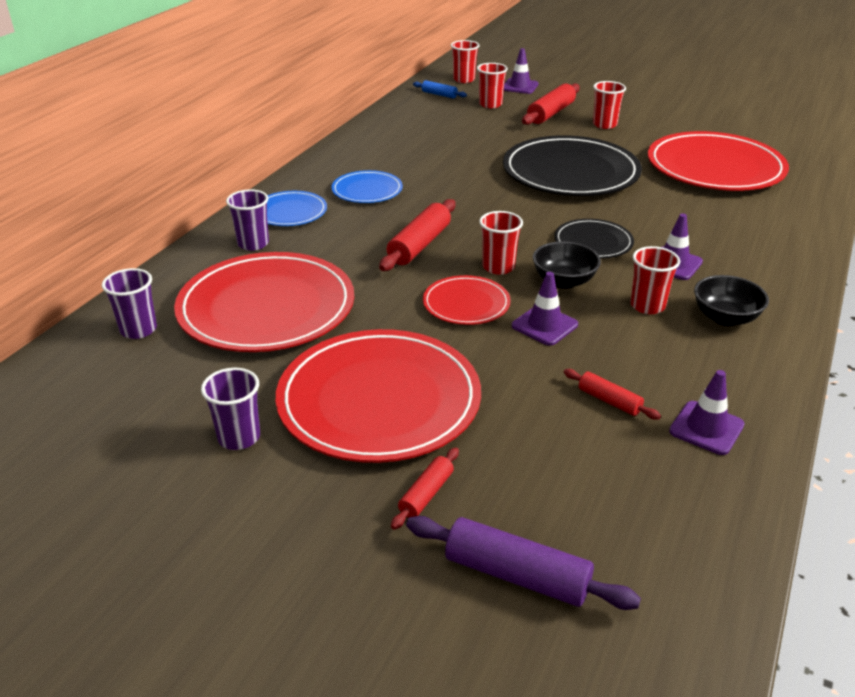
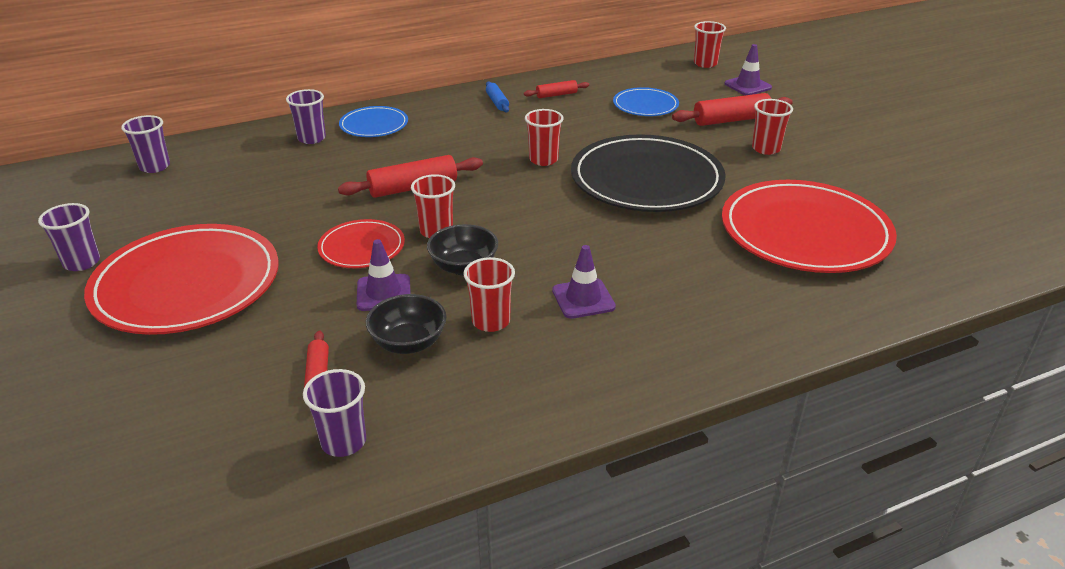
camera: 40 degrees right, 0 degrees up
red plate [174,252,354,352] -> none
blue plate [331,170,403,203] -> blue plate moved to [613,87,679,116]
red rolling pin [391,448,459,530] -> red rolling pin moved to [524,80,589,98]
purple rolling pin [406,516,641,610] -> none
blue rolling pin [413,80,467,99] -> blue rolling pin moved to [486,81,509,113]
red cup [477,63,508,108] -> red cup moved to [525,109,563,166]
black plate [554,219,634,259] -> none
purple traffic cone [669,370,745,455] -> purple cup [303,369,366,457]
black bowl [694,275,769,326] -> black bowl moved to [366,294,446,354]

